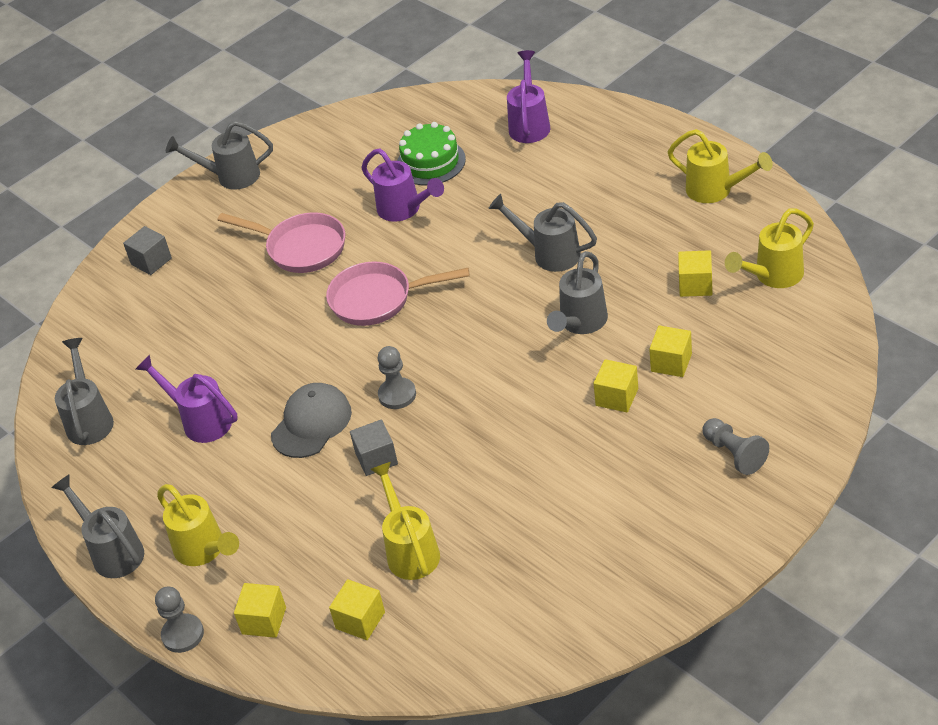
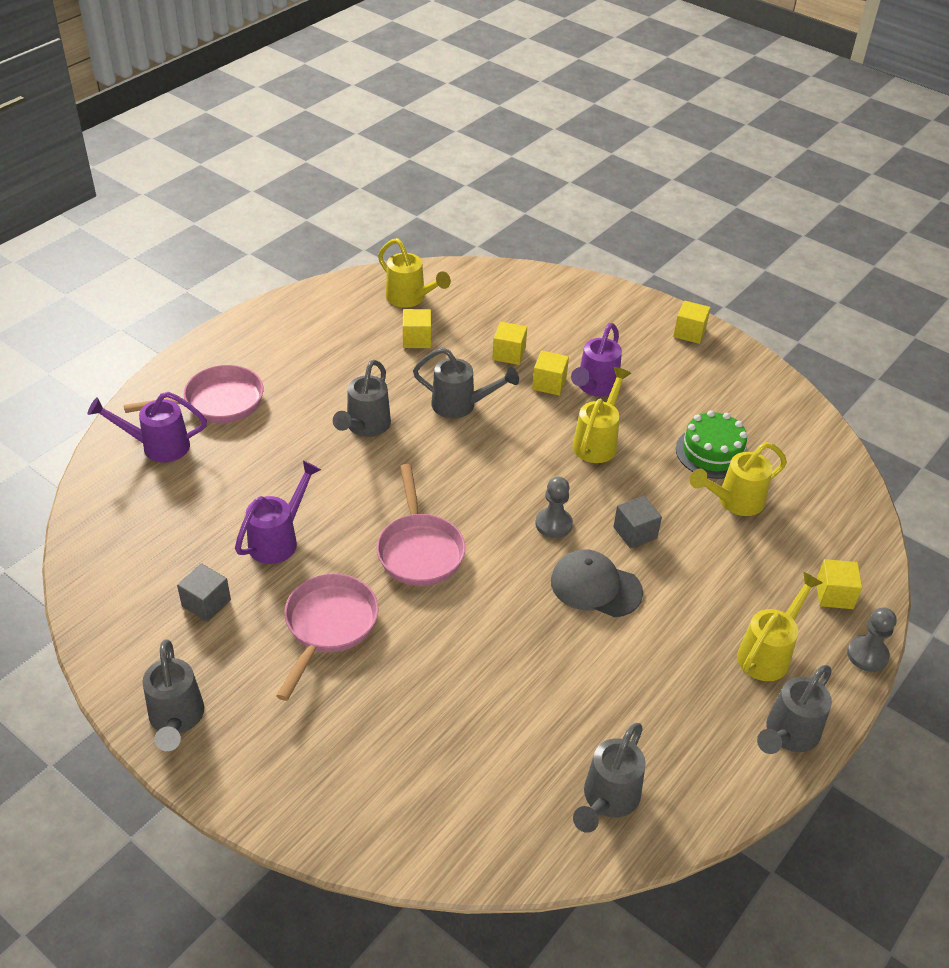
camera: 105 degrees left, 0 degrees up
grey watering can [55,338,114,445] -> grey watering can turned 45 degrees counterclockwise [573,723,646,833]
grey cube [123,226,172,275] -> grey cube moved to [177,563,231,622]
purple watering can [135,354,238,443] -> purple watering can moved to [571,323,622,397]
yellow cube [329,579,385,640] -> yellow cube moved to [673,301,711,344]
green cake [397,122,466,185] -> green cake moved to [676,410,749,479]
yellow watering can [668,129,773,203] -> yellow watering can moved to [573,367,631,463]
grey pawn [702,418,769,475] -> none
none -> pink pan [124,365,264,423]

